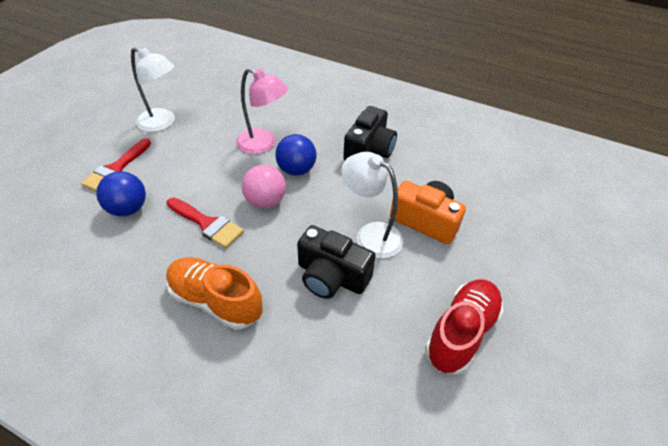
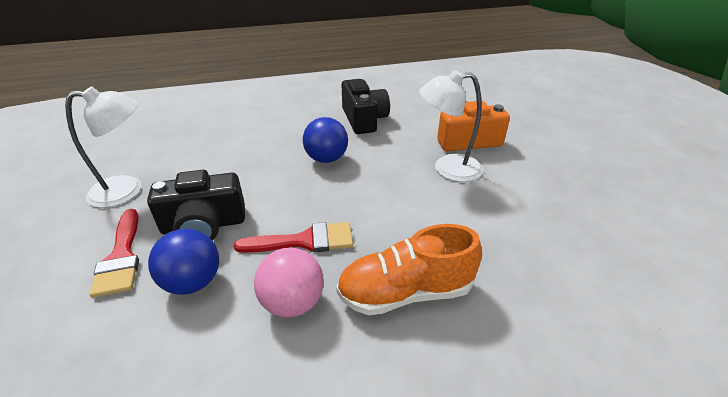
camera: 40 degrees left, 10 degrees down
pink lamp [236,68,288,154] -> none
pink ball [242,165,286,208] -> pink ball moved to [254,247,324,318]
black camera [297,225,376,299] -> black camera moved to [147,170,245,240]
red shoe [425,279,503,375] -> none

